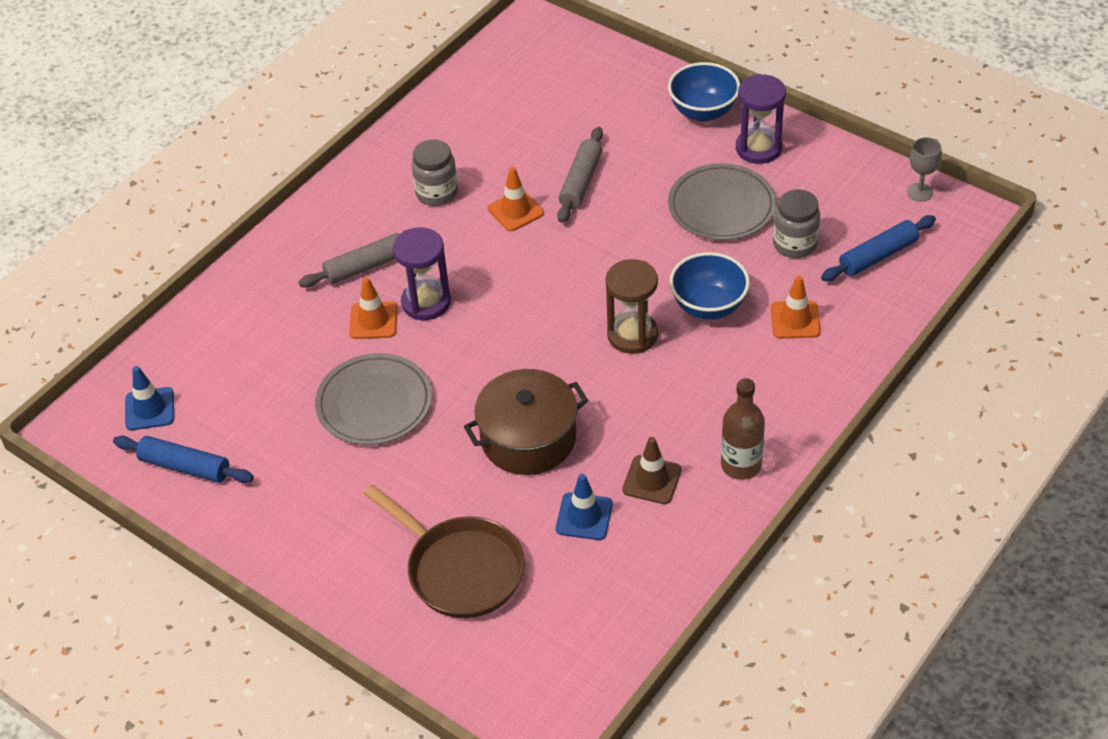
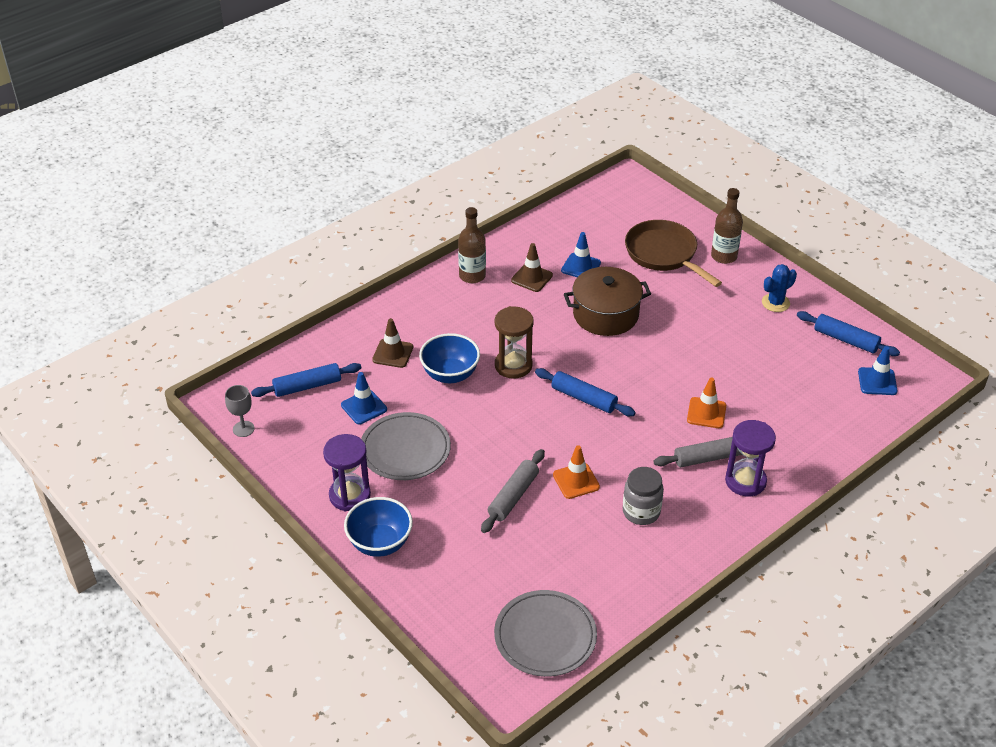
camera: 170 degrees left, 5 degrees down
grey plate [315,353,432,445] -> grey plate moved to [494,590,597,677]
purple hourglass [393,227,451,320] -> purple hourglass moved to [725,420,776,496]
orange traffic cone [771,276,821,338] -> brown traffic cone [372,318,413,368]
grey jar [773,189,820,258] -> blue traffic cone [341,372,387,425]
none -> blue rolling pin [535,368,636,416]
none -> brown bottle [711,188,743,264]
none -> blue cactus [762,264,797,312]

